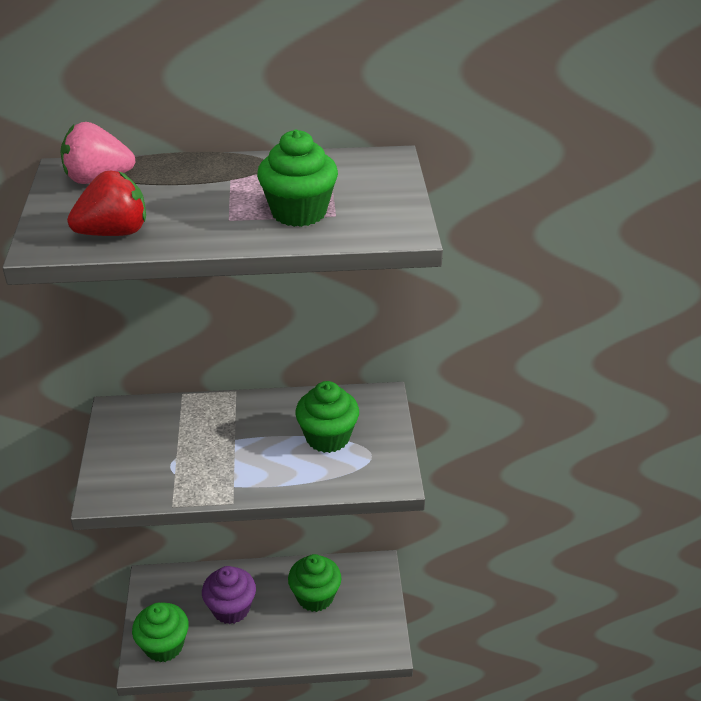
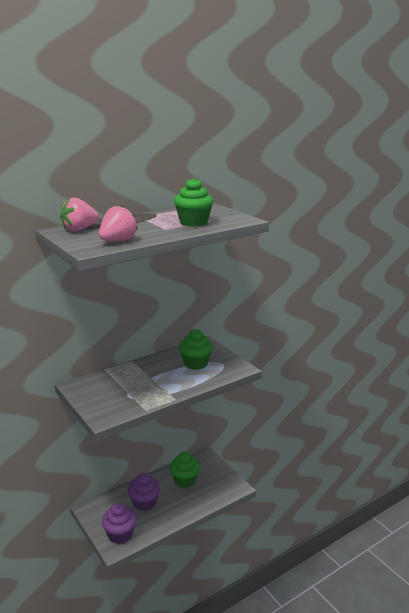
camera: 30 degrees left, 15 degrees down
red strawberry [67,170,146,236] -> pink strawberry [99,205,138,241]
green cupcake [132,603,189,662] -> purple cupcake [102,503,137,544]

